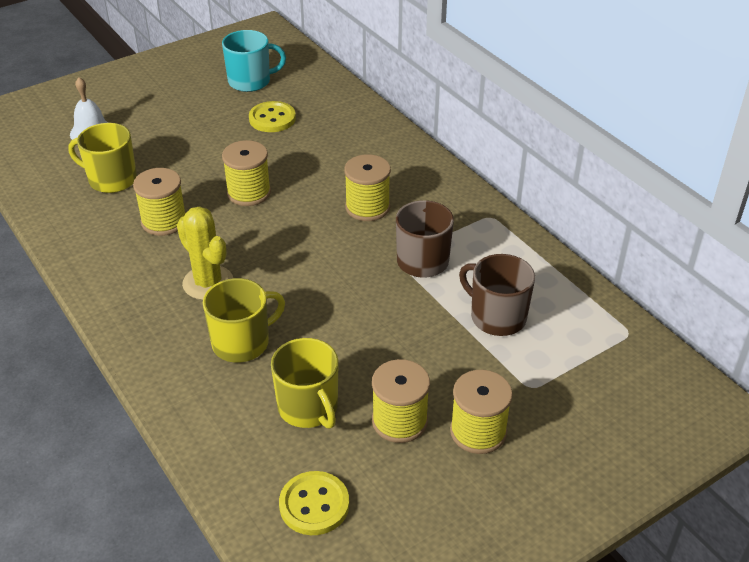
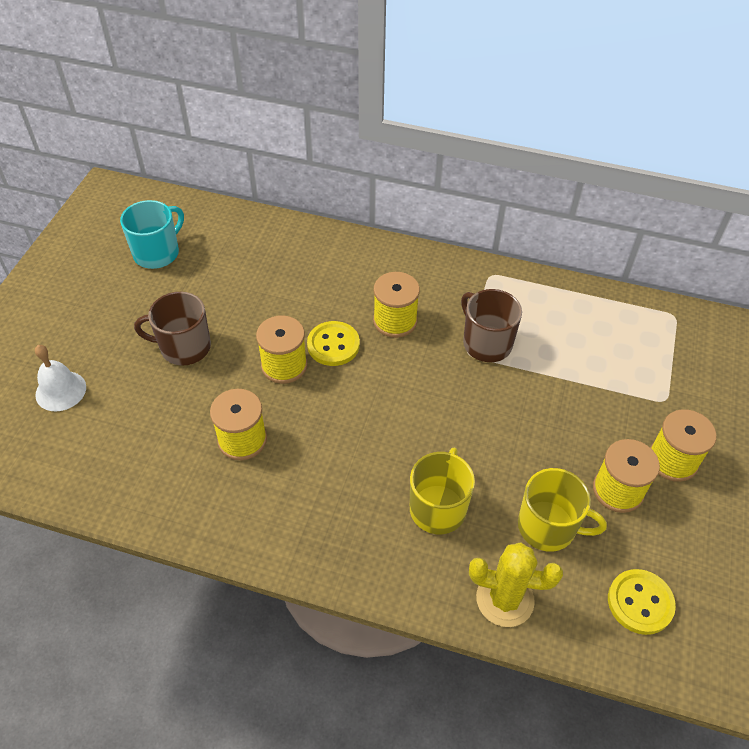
camera: 40 degrees left, 10 degrees up
yellow mug [68,123,137,193] -> none
yellow cactus [177,206,233,300] -> yellow cactus moved to [469,542,563,627]
yellow button [249,101,296,132] -> yellow button moved to [307,321,360,366]
brown mug [459,254,535,336] -> brown mug moved to [134,292,211,366]

